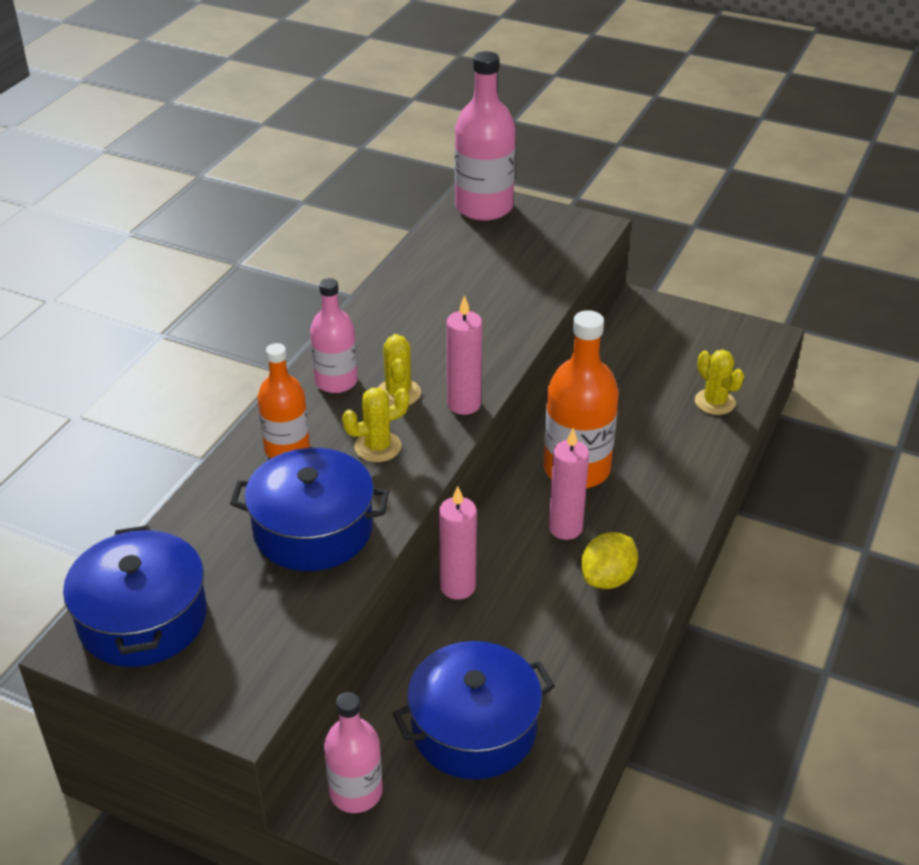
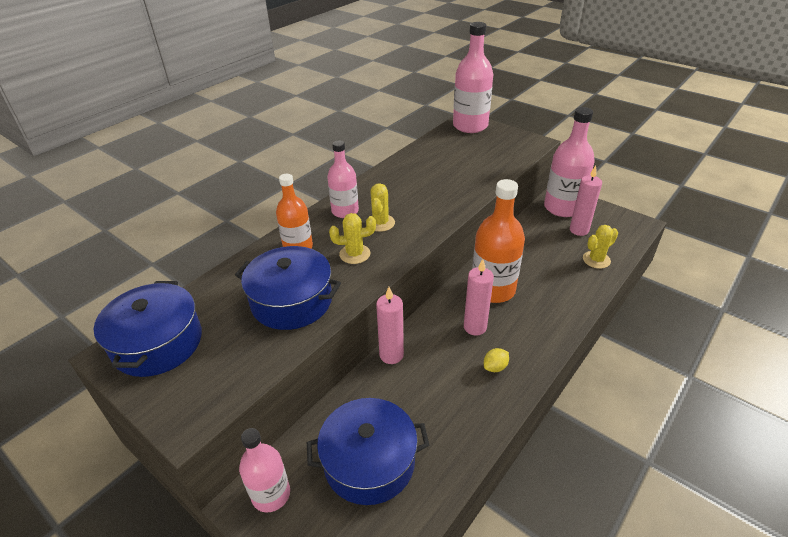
camera: 15 degrees right, 0 degrees up
pink candle [446,295,482,415] -> pink candle moved to [570,166,602,236]
yellow lemon [581,532,638,589] -> yellow lemon [484,348,509,372], size x0.61
yellow cactus [695,350,744,415] -> yellow cactus turned 75 degrees clockwise [583,225,618,269]
none -> pink bottle [544,107,595,217]

